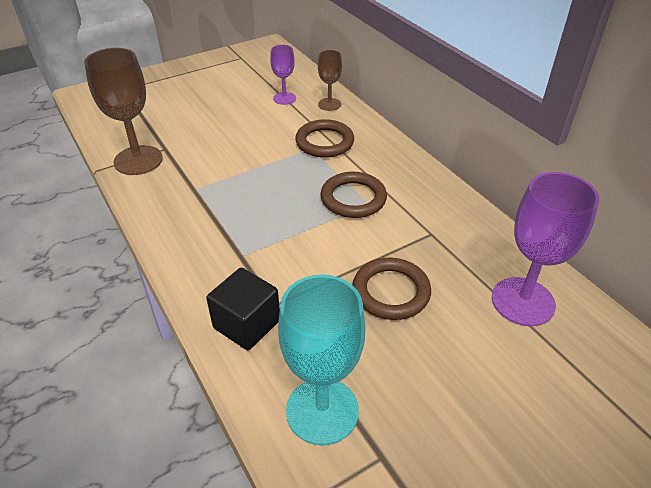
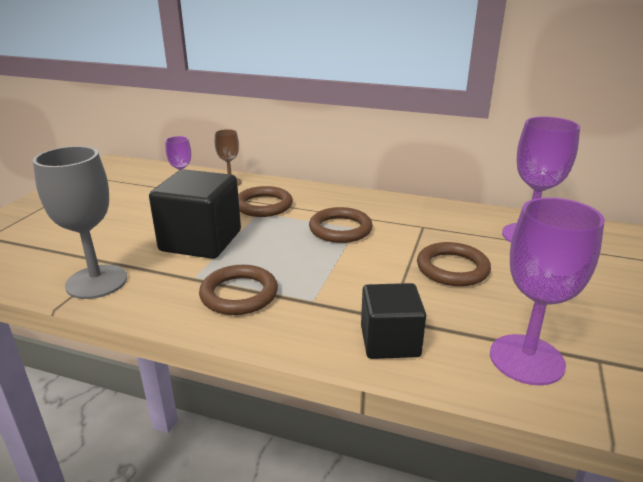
camera: 40 degrees left, 15 degrees down
brown goblet [84,48,163,175] -> grey goblet [33,146,127,299]
turquoise goblet [278,275,366,445] -> purple goblet [490,197,605,385]
none -> black cube [149,169,241,259]
none -> brown ring [199,265,278,315]

